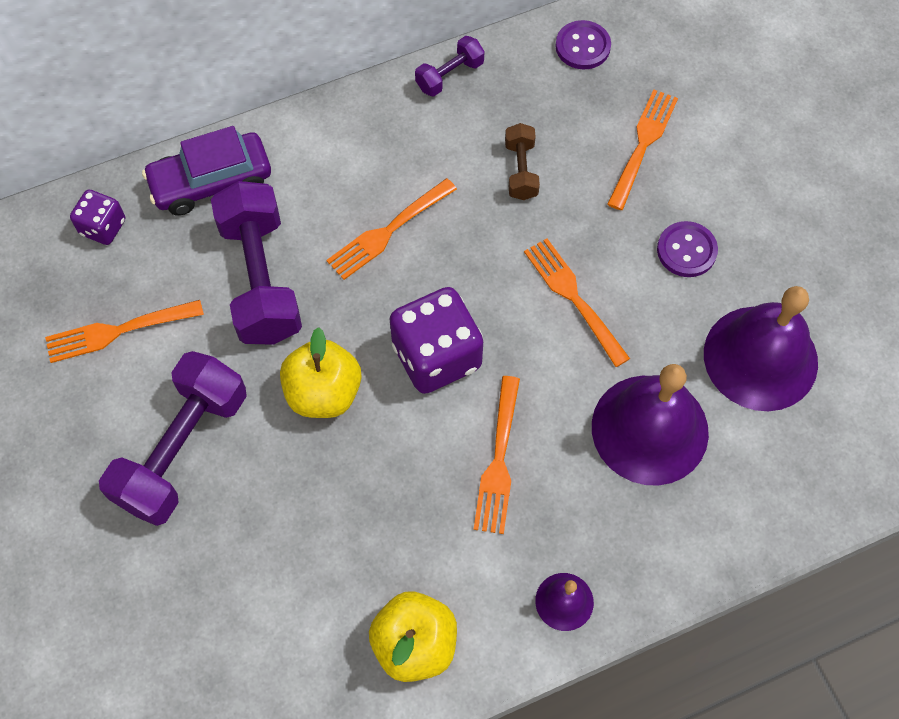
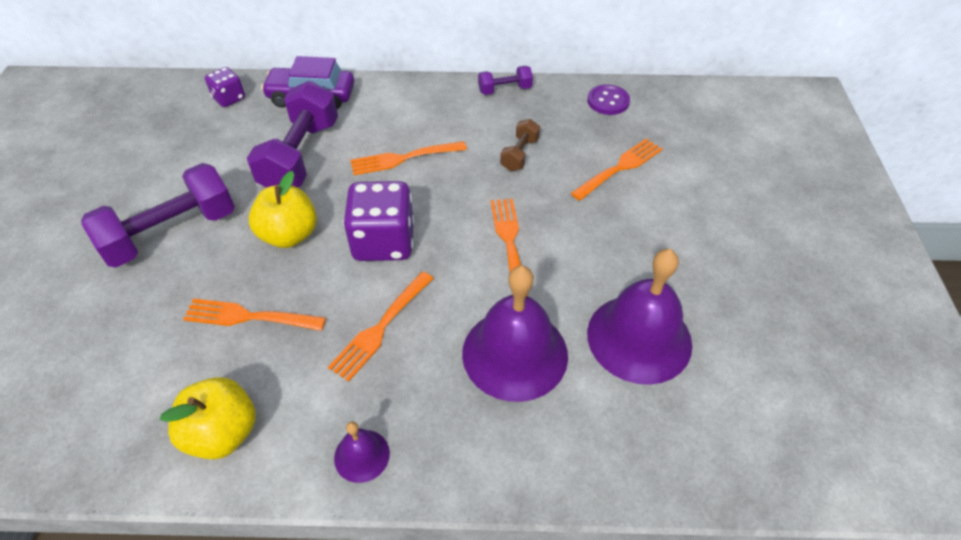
camera: 25 degrees right, 15 degrees down
orange fork [45,300,204,363] -> orange fork moved to [183,299,326,331]
purple button [657,221,718,277] -> none

